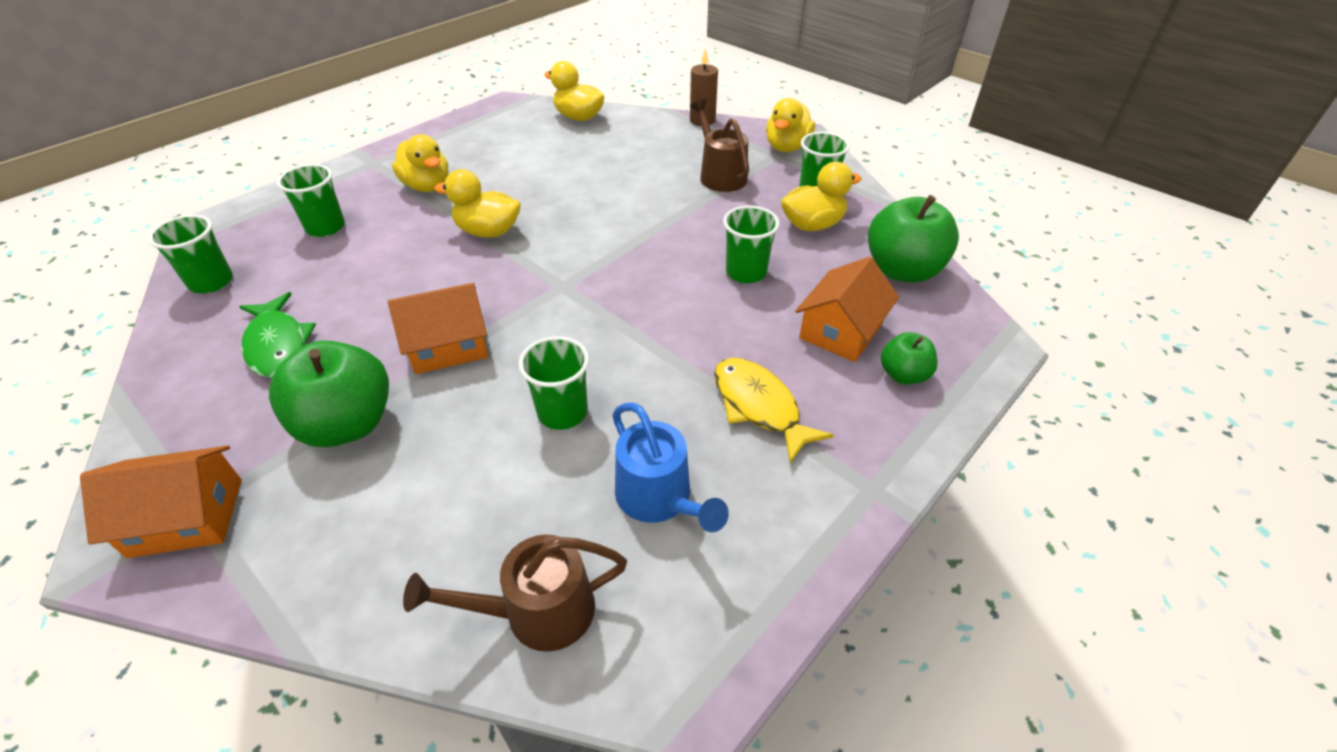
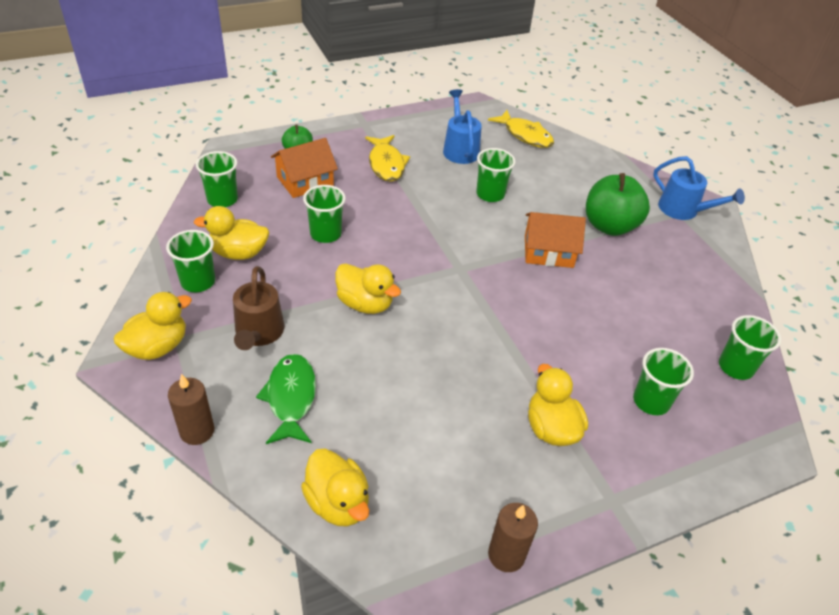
camera: 160 degrees left, 0 degrees up
orange house [80,446,242,558] -> blue watering can [653,156,745,220]
green fish [239,292,316,378] -> green fish moved to [256,354,316,444]
brown watering can [403,534,627,652] -> yellow fish [488,110,554,148]
yellow duck [434,169,521,238] -> yellow duck moved to [335,263,401,314]
green apple [868,195,959,283] -> green cup [196,151,238,207]
none -> brown candle [488,503,538,572]

